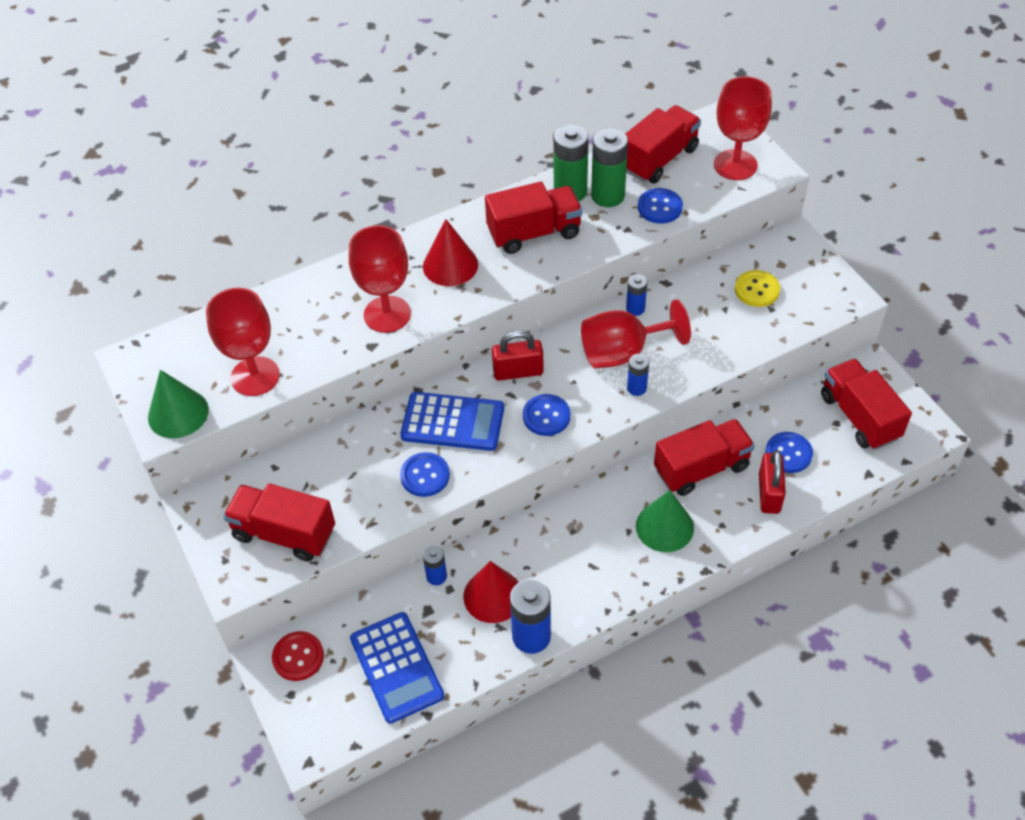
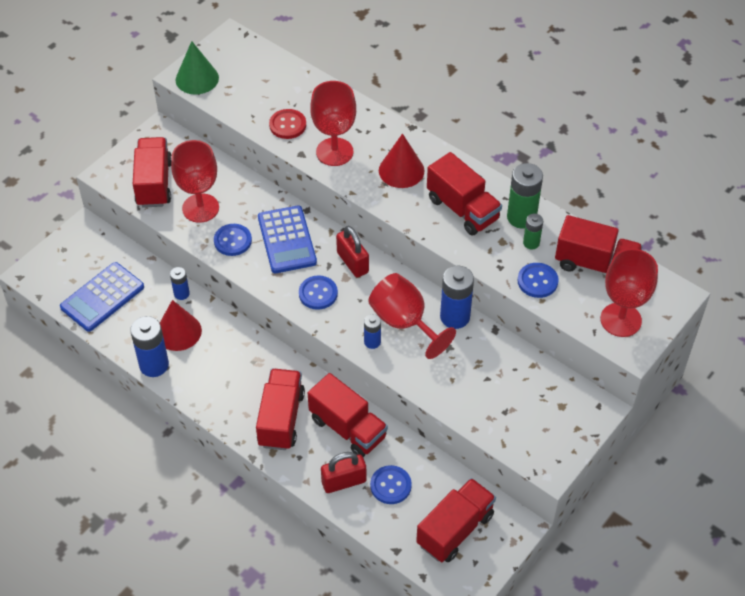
camera: 65 degrees right, 0 degrees up
red goblet [206,288,280,396] -> red goblet moved to [171,140,219,223]
red button [272,631,324,681] -> red button moved to [269,109,306,139]
green battery [591,128,628,207] -> green battery [523,214,543,249], size x0.55
blue battery [626,274,647,316] -> blue battery [440,266,474,329], size x1.81
green cone [636,490,694,552] -> red truck [256,369,305,450]
yellow button [735,270,780,307] -> none

